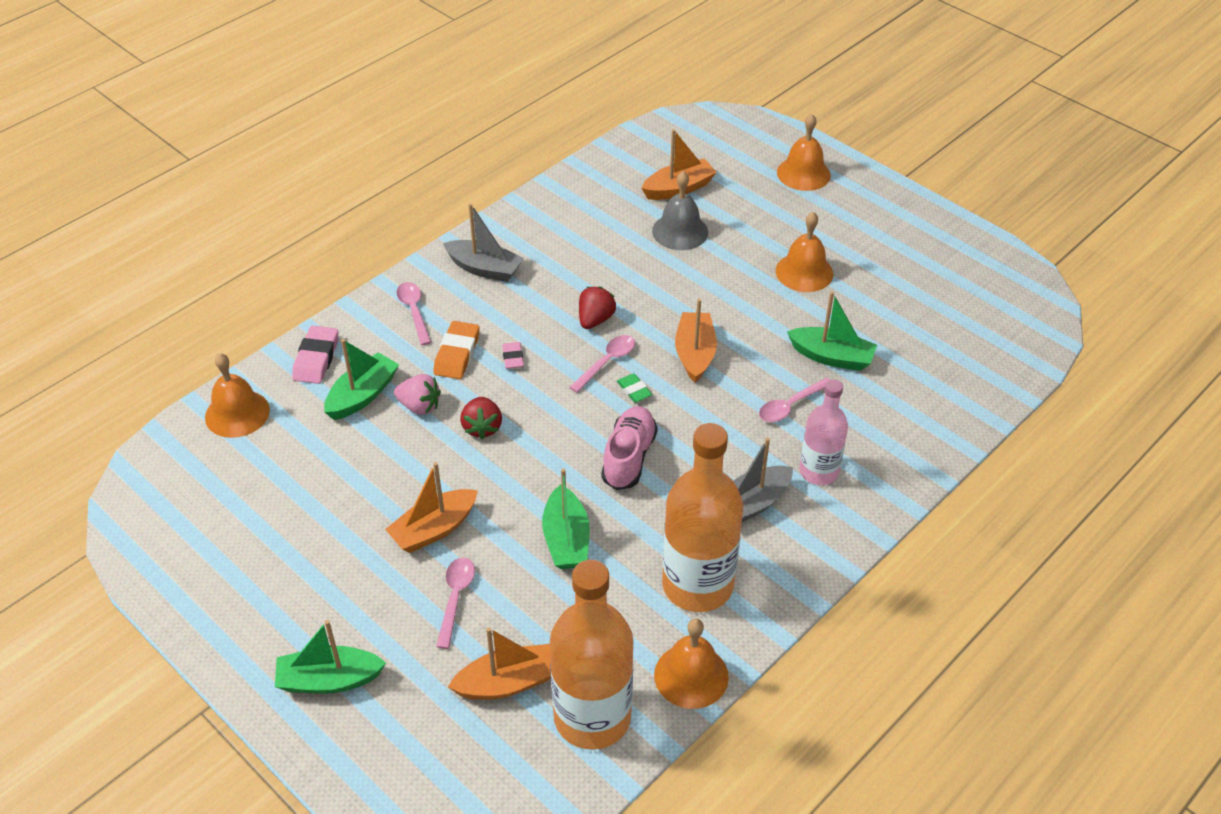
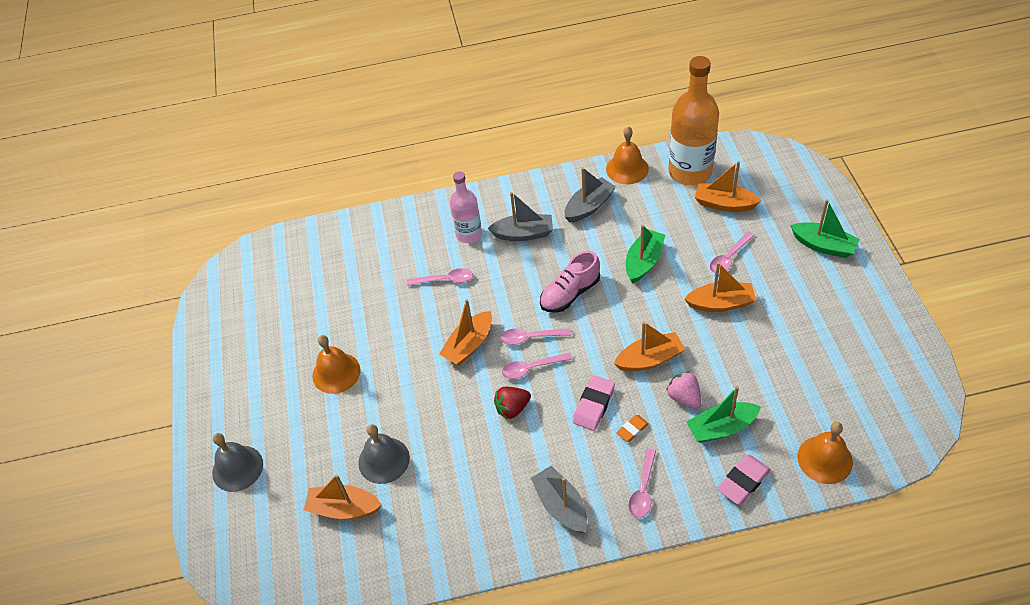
camera: 140 degrees left, 5 degrees up
orange eraser [433,321,480,379] -> orange eraser [616,415,649,442], size x0.60
red strawberry [460,397,502,440] -> orange boat [614,321,685,371]
pink eraser [502,342,524,369] -> pink eraser [573,375,615,431], size x1.68
green eraser [617,373,652,403] -> pink spoon [500,329,571,345]
orange bottle [662,423,743,612] -> grey boat [565,167,616,223]
orange bell [777,114,831,191] -> grey bell [212,433,263,492]
green boat [787,291,877,371] -> none

